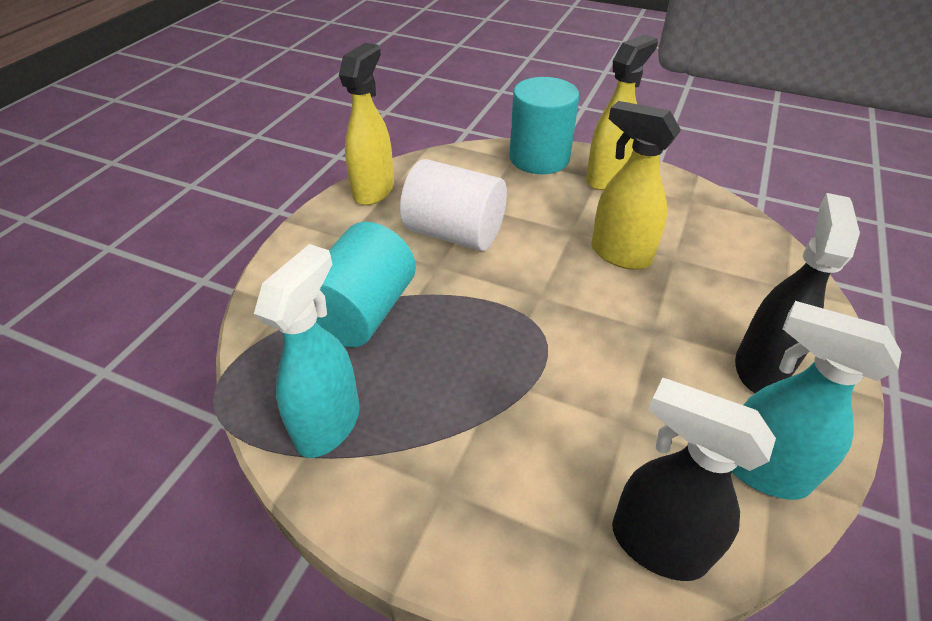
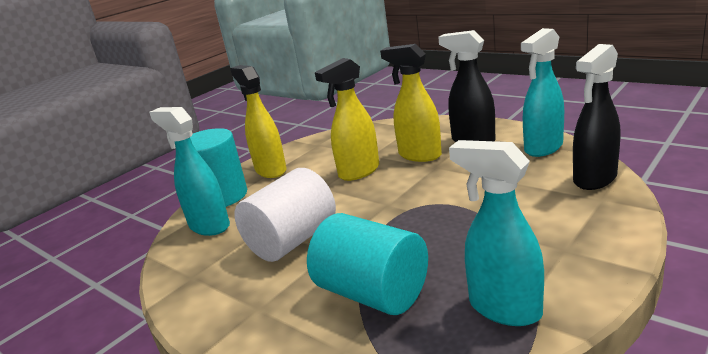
camera: 70 degrees left, 20 degrees down
yellow spray bottle [339,43,394,206] -> yellow spray bottle moved to [380,44,442,162]
none -> turquoise spray bottle [149,107,230,236]

